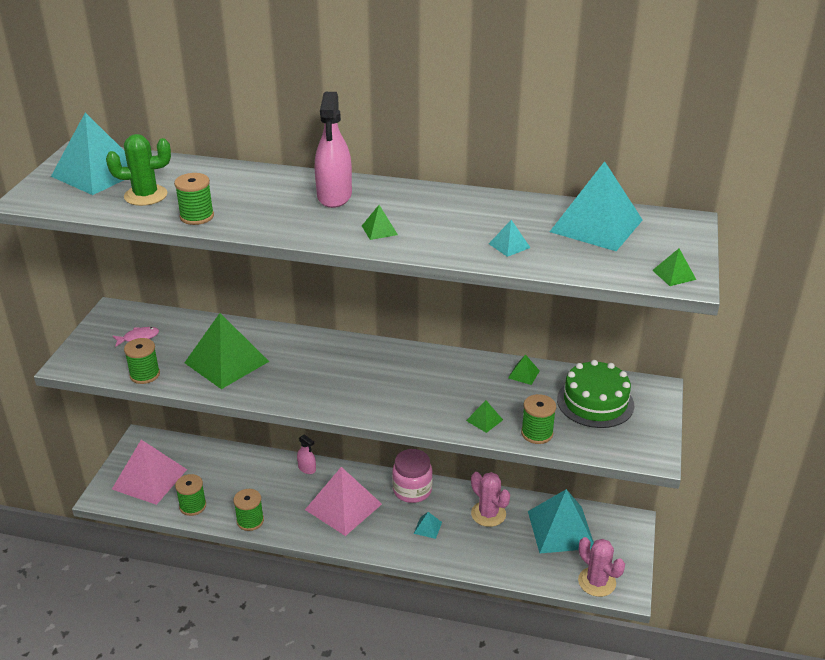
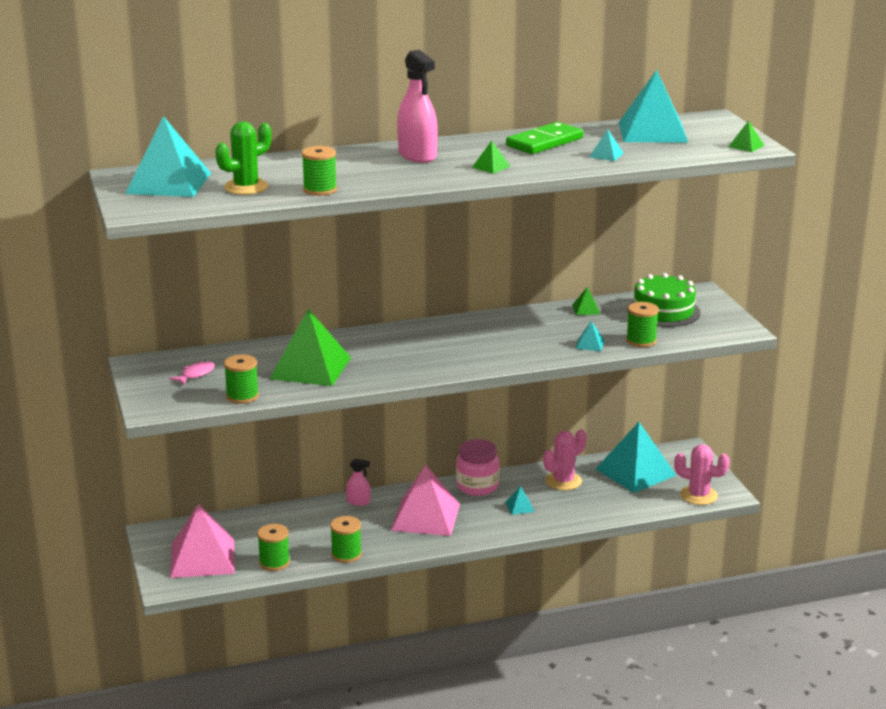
camera: 30 degrees left, 10 degrees down
green pyramid [466,400,503,433] -> turquoise pyramid [575,321,605,351]
pink cactus [471,472,510,527] -> pink cactus turned 60 degrees counterclockwise [543,429,586,490]
none -> green domino [506,122,583,154]

